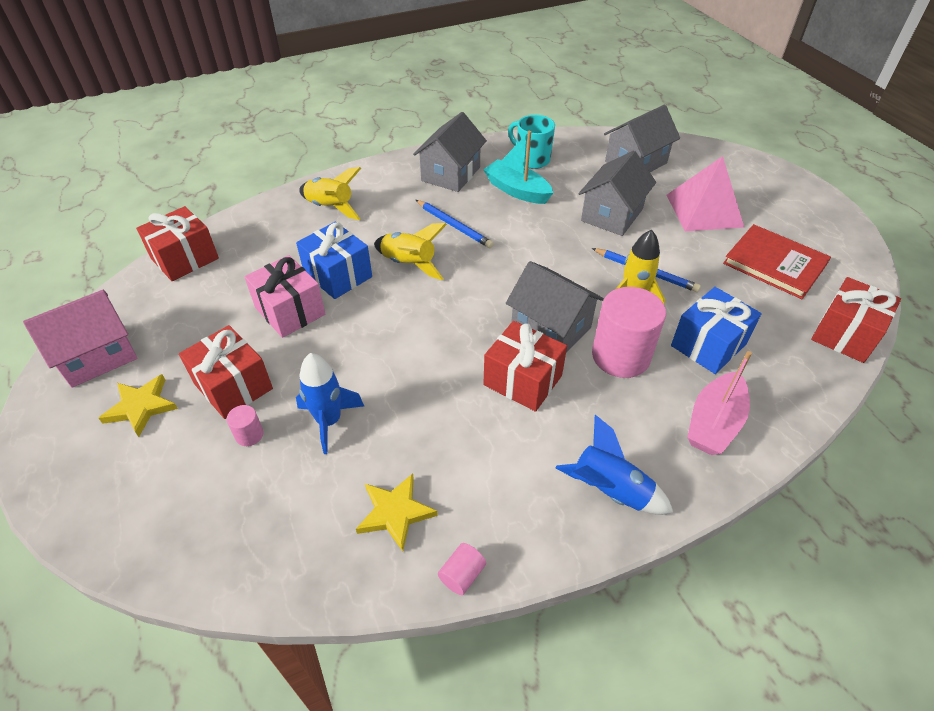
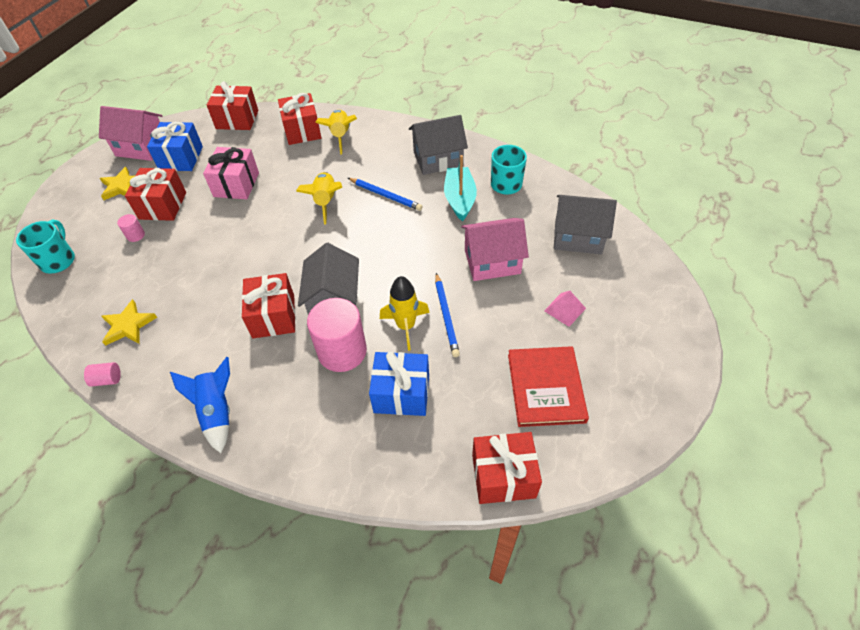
camera: 50 degrees right, 5 degrees up
blue gift [296,222,372,299] -> blue gift moved to [147,122,203,171]
blue rocket [296,353,364,454] -> none
blue pencil [416,200,494,248] -> blue pencil turned 60 degrees counterclockwise [348,178,423,211]
grey house [579,150,656,236] -> pink house [461,218,529,281]
pink pyramid [666,156,744,231] -> pink pyramid [544,291,586,327], size x0.50
pink boat [687,351,752,455] -> none
none -> turquoise mug [16,220,75,274]
none -> red gift [278,93,321,145]

